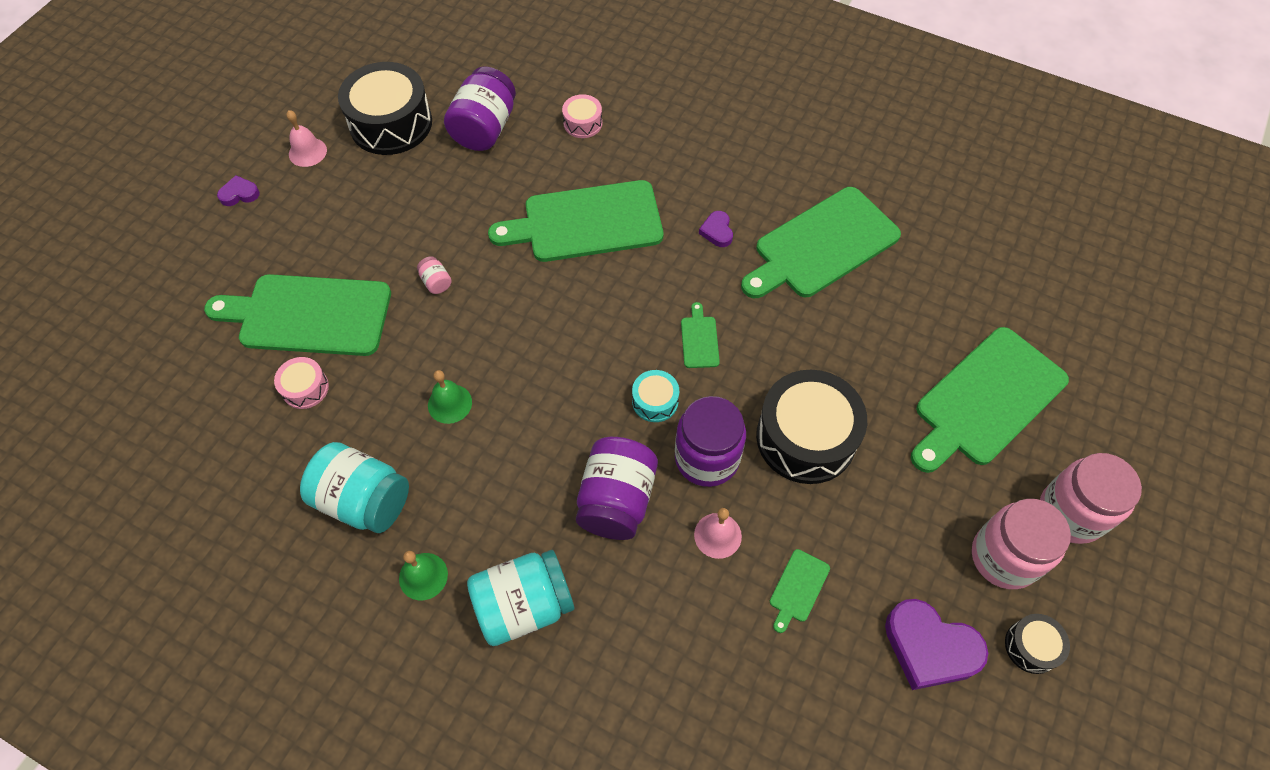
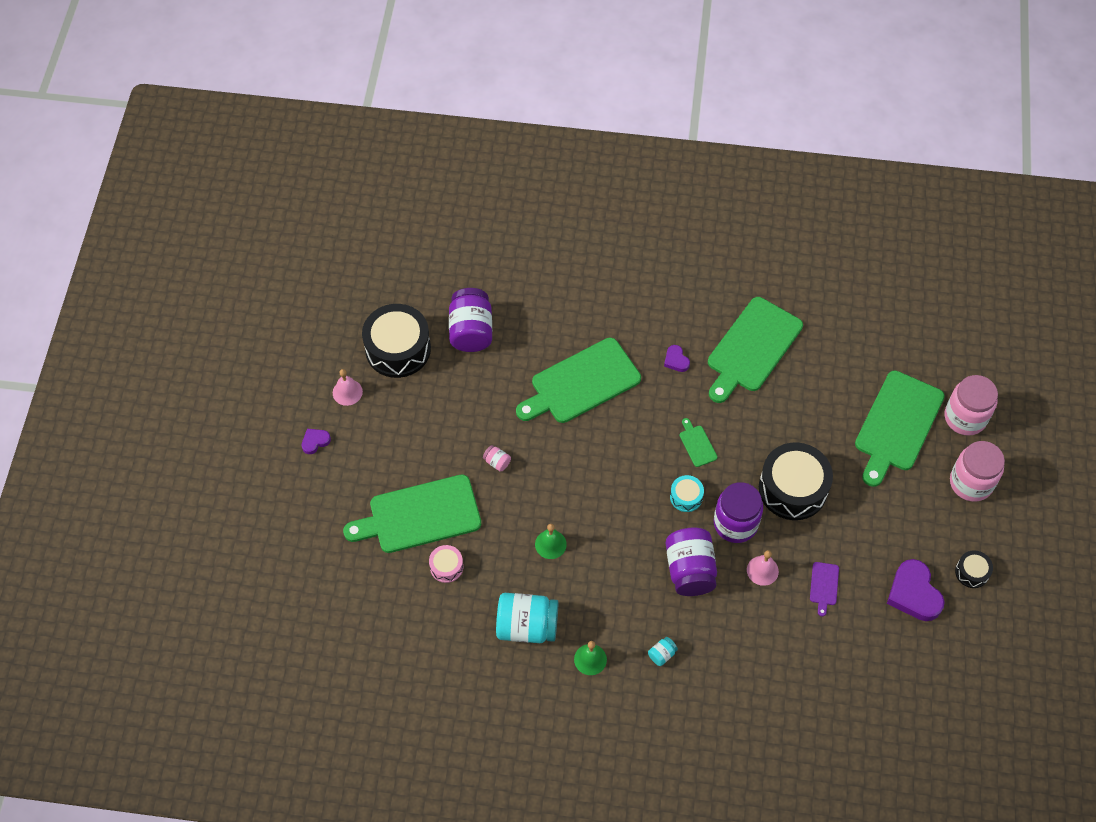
camera: 20 degrees left, 0 degrees up
turquoise jar [467,550,575,646] -> turquoise jar [648,637,678,666], size x0.42
pink drum [562,94,602,138] -> none
green cutting board [770,549,830,633] -> purple cutting board [810,562,839,616]
purple heart [885,599,988,690] -> purple heart turned 60 degrees clockwise [887,559,945,621]
pink jar [972,499,1071,589] -> pink jar moved to [945,375,998,436]

